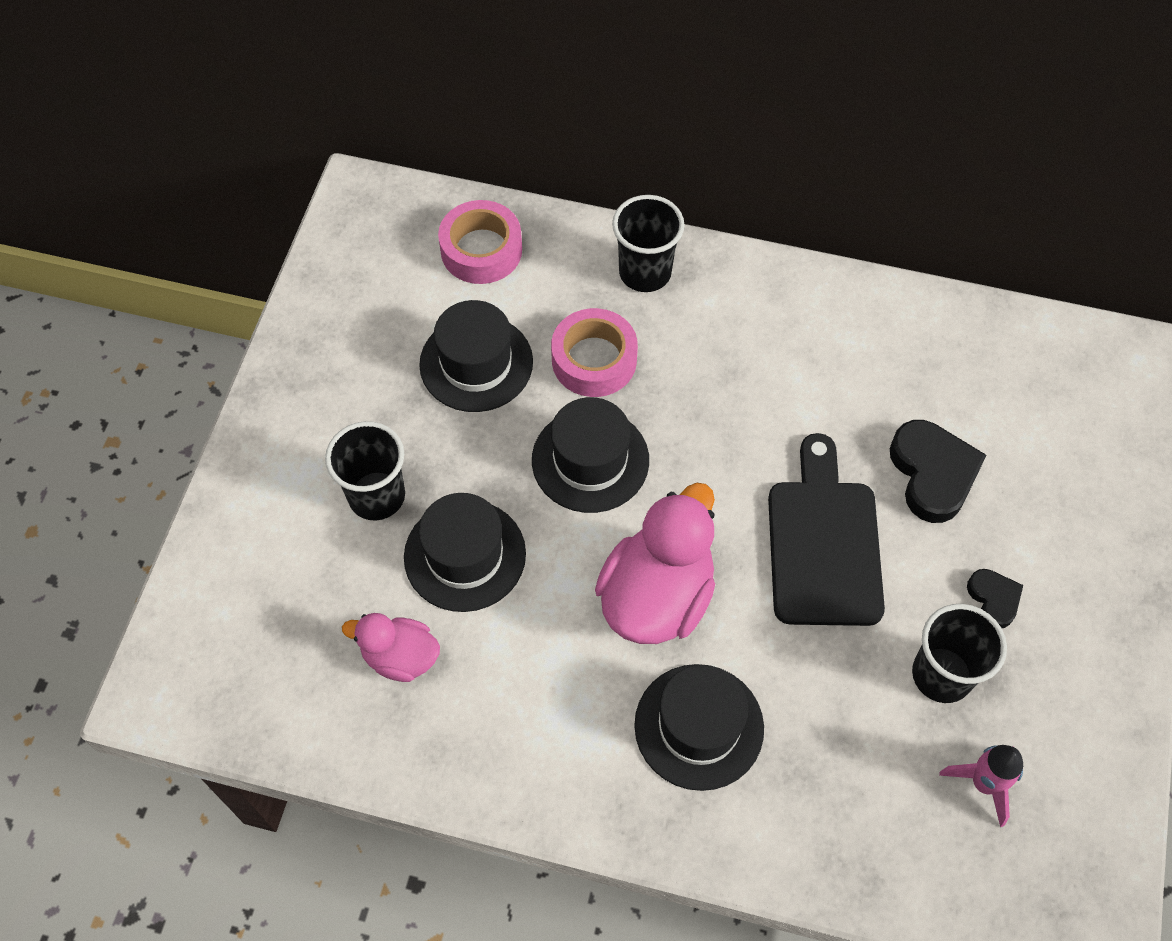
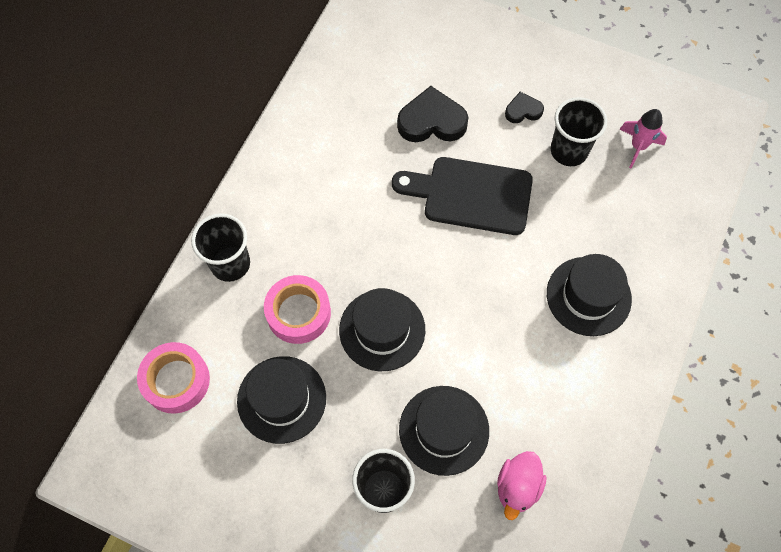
camera: 80 degrees left, 5 degrees up
pink duck [595,483,715,644] -> none

